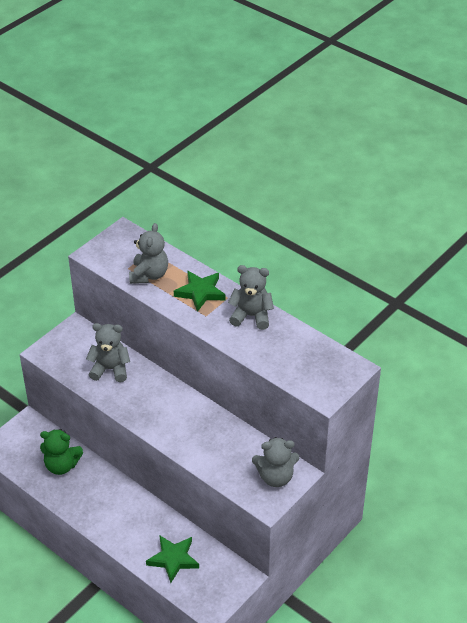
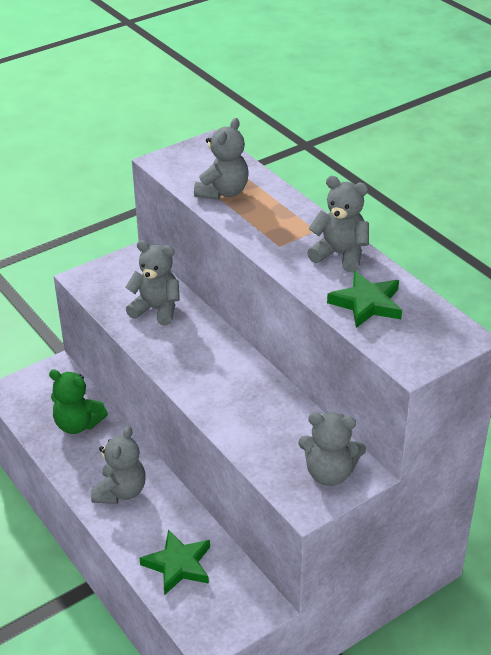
camera: 15 degrees right, 5 degrees down
green star [174,271,226,312] -> green star moved to [327,271,402,328]
none -> grey teddy bear [91,426,146,504]

